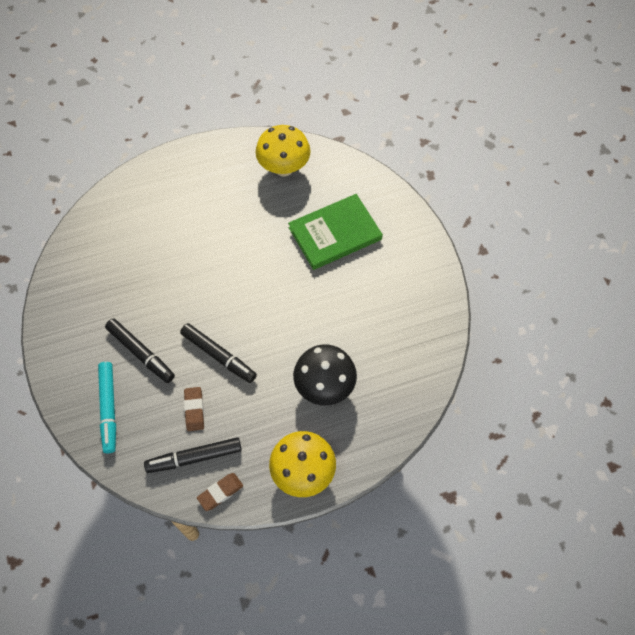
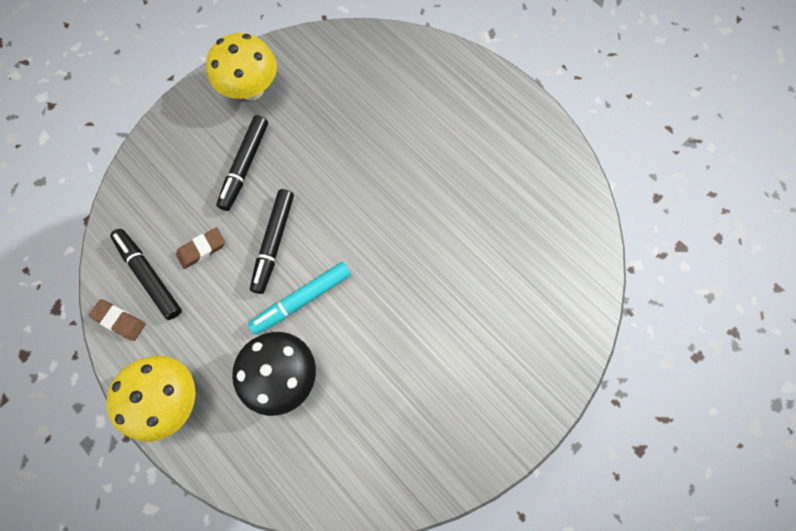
camera: 65 degrees right, 10 degrees up
turquoise marker [98,362,116,453] -> turquoise marker moved to [248,262,351,335]
yellow mushroom [255,125,311,177] -> yellow mushroom moved to [206,33,277,100]
green book [288,194,383,270] -> none

